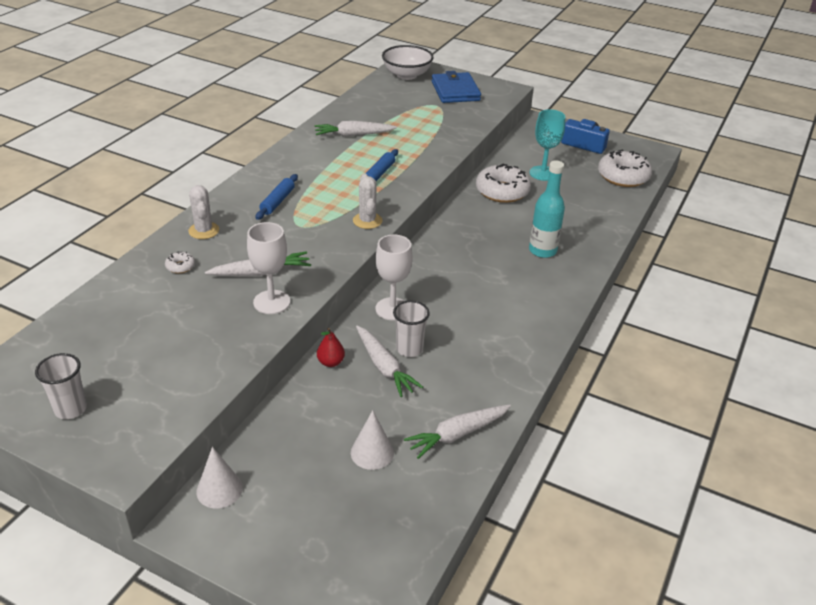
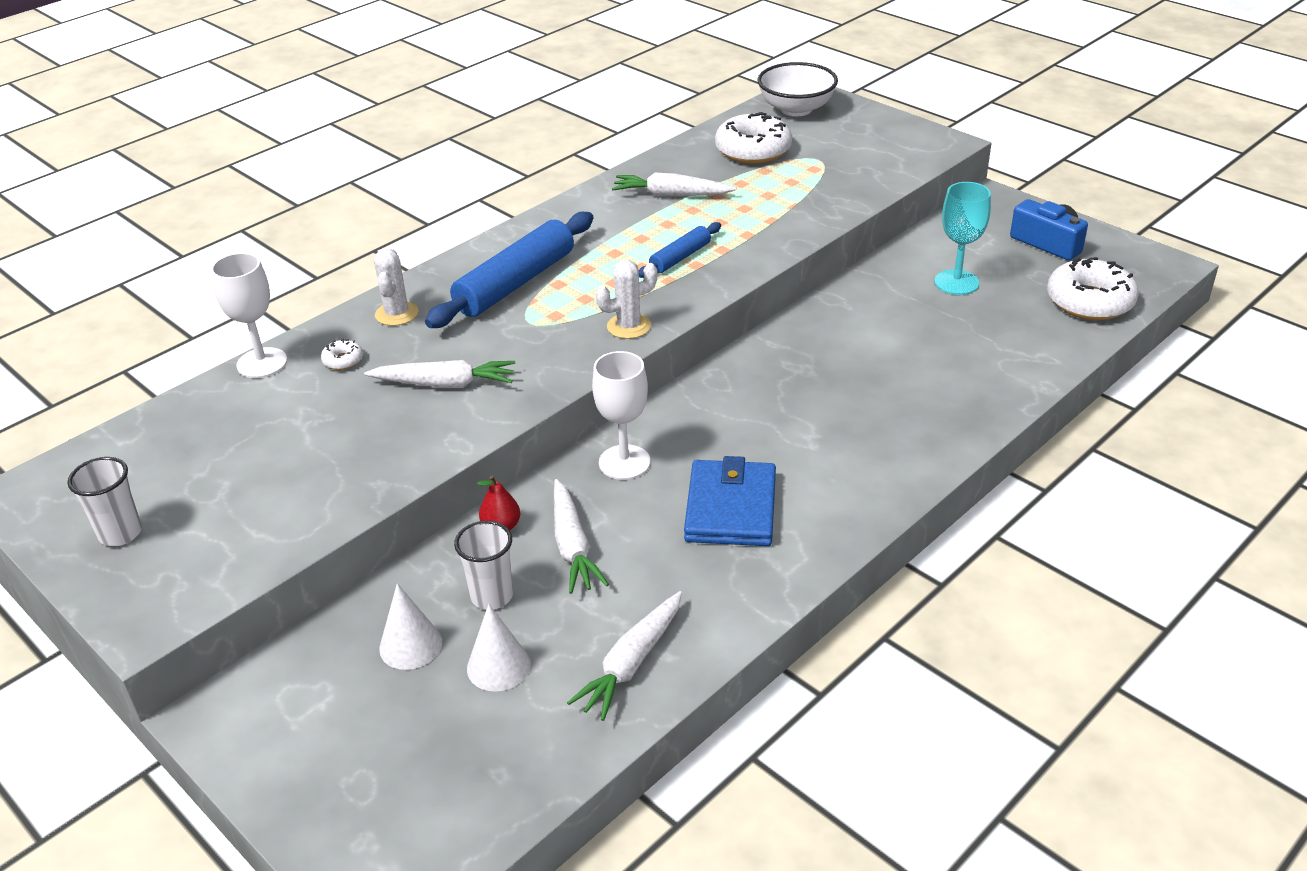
camera: 20 degrees right, 0 degrees up
white cone [196,447,243,509] -> white cone moved to [379,583,442,670]
white goblet [247,222,290,314] -> white goblet moved to [211,253,287,378]
blue rolling pin [256,174,298,220] -> blue rolling pin [425,212,594,328], size x1.91
white cactus [353,174,382,229] -> white cactus turned 60 degrees clockwise [596,260,658,339]
white cup [393,300,430,357] -> white cup moved to [454,521,513,610]
white carrot [404,405,511,459] -> white carrot turned 45 degrees counterclockwise [567,591,682,721]
blue wallet [432,71,481,103] -> blue wallet moved to [684,456,776,546]
white donut [476,163,531,203] -> white donut moved to [715,112,792,164]
turquoise bottle [529,160,565,258] -> none

